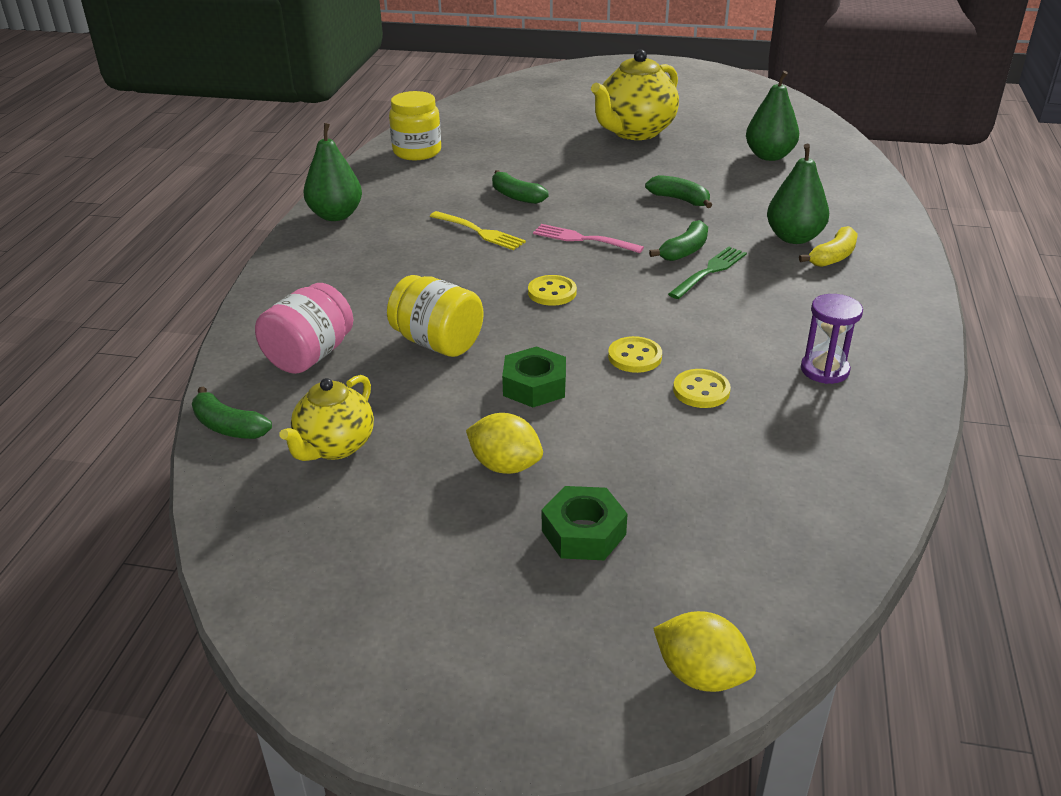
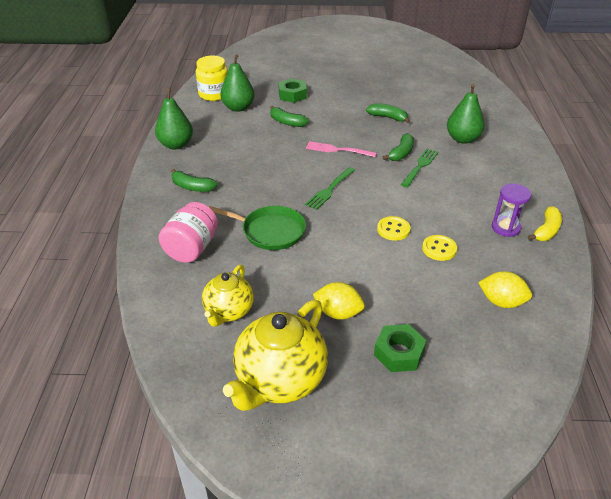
camera: 10 degrees left, 5 degrees up
green banana [192,386,272,439] -> green banana moved to [171,169,218,192]
yellow jar [387,275,484,357] -> green pan [209,206,306,250]
yellow fork [430,211,526,250] -> none
green nut [502,346,566,407] -> green nut moved to [278,78,307,103]
yellow button [528,275,577,306] -> green fork [305,167,355,210]
yellow teapot [591,49,679,140] -> yellow teapot moved to [223,300,328,411]
yellow lemon [653,611,756,692] -> yellow lemon moved to [478,271,532,308]
green pear [746,71,799,161] -> green pear moved to [220,54,255,112]
yellow banana [799,226,858,267] -> yellow banana moved to [528,206,562,241]

